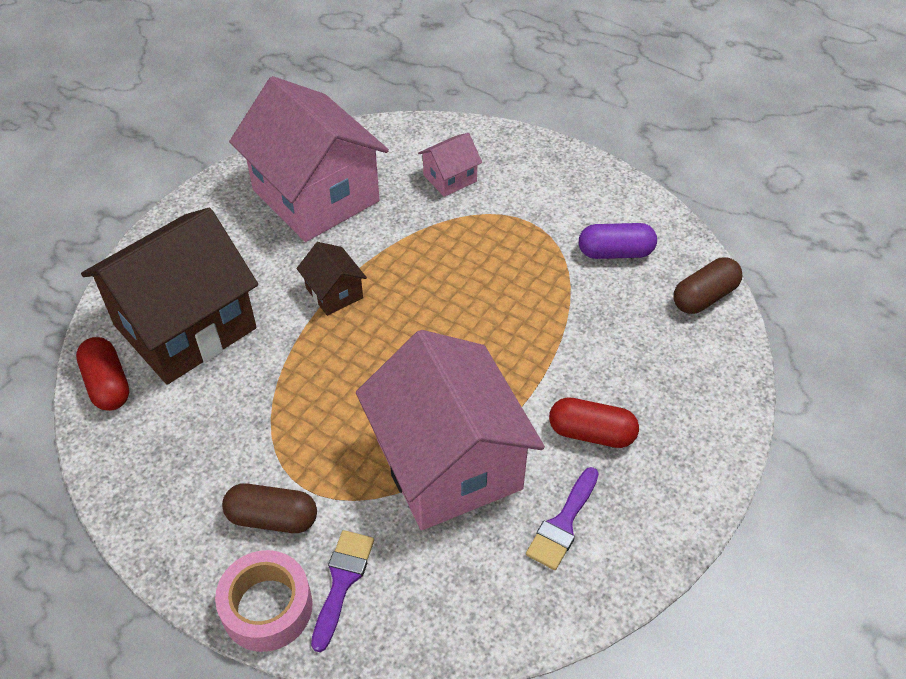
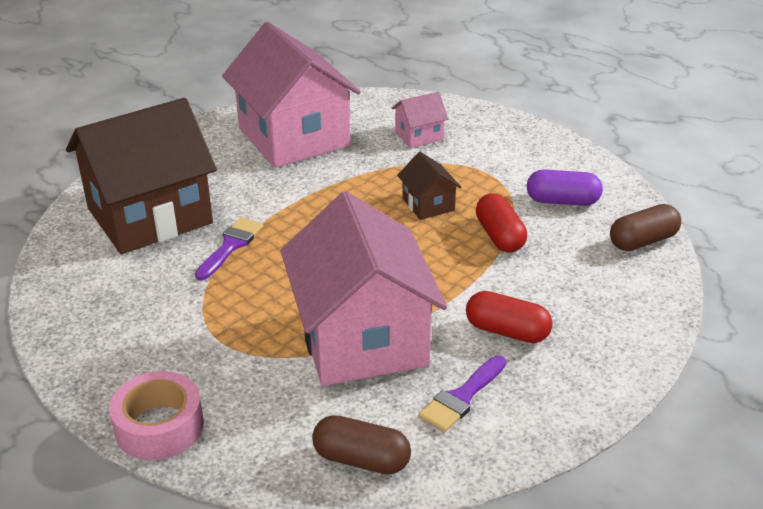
camera: 10 degrees right, 15 degrees down
red capsule [76,337,129,411] -> red capsule moved to [476,193,527,253]
brown capsule [222,483,317,533] -> brown capsule moved to [312,415,411,474]
brown house [296,242,367,316] -> brown house moved to [397,152,461,220]
purple brush [311,530,374,652] -> purple brush moved to [195,217,264,281]

